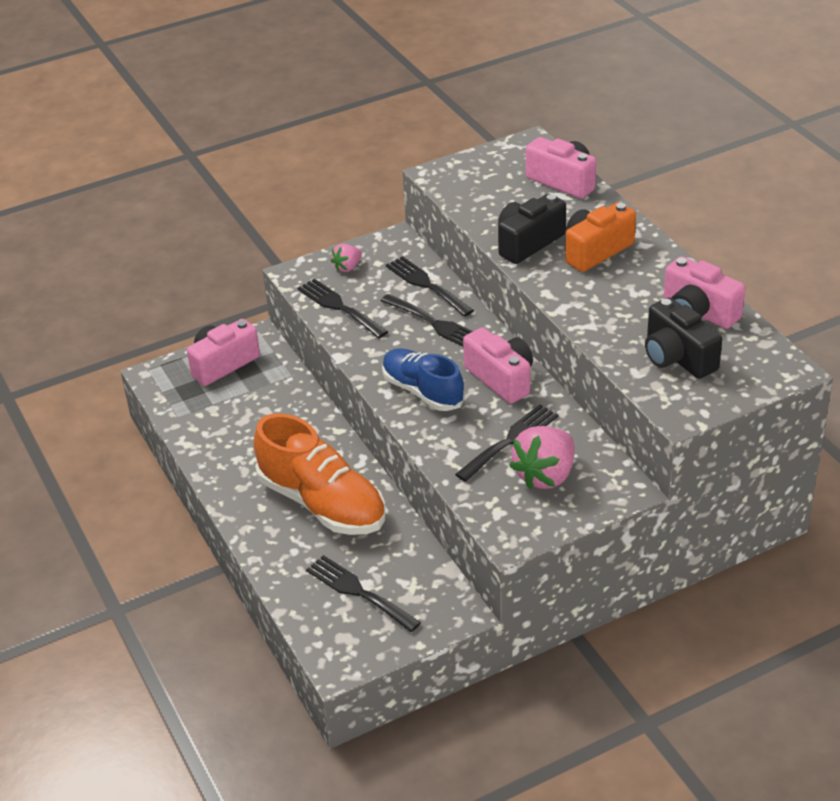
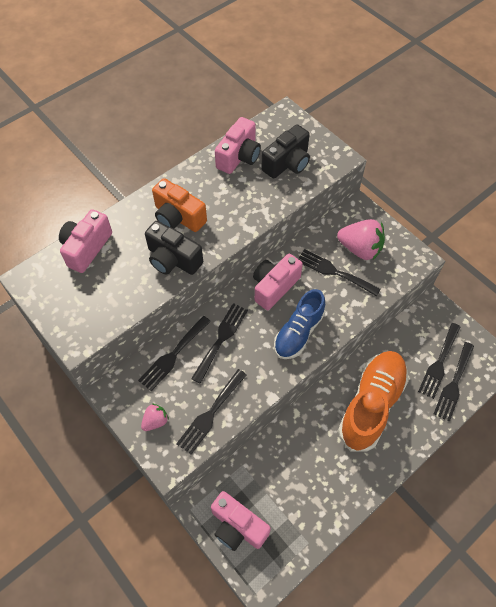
camera: 105 degrees left, 20 degrees up
pink strawberry [331,244,362,272] -> pink strawberry turned 75 degrees counterclockwise [141,404,169,431]
none -> black fork [434,342,474,422]

